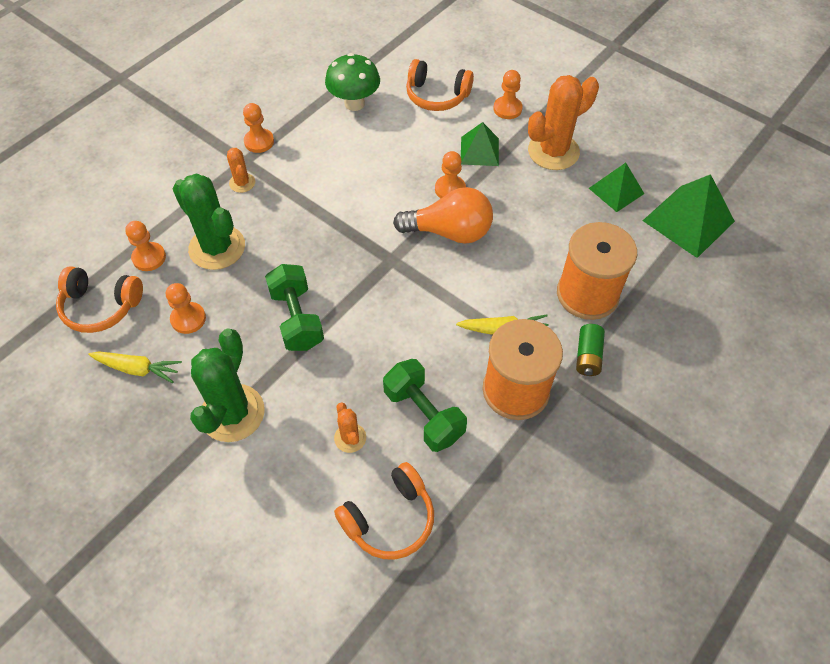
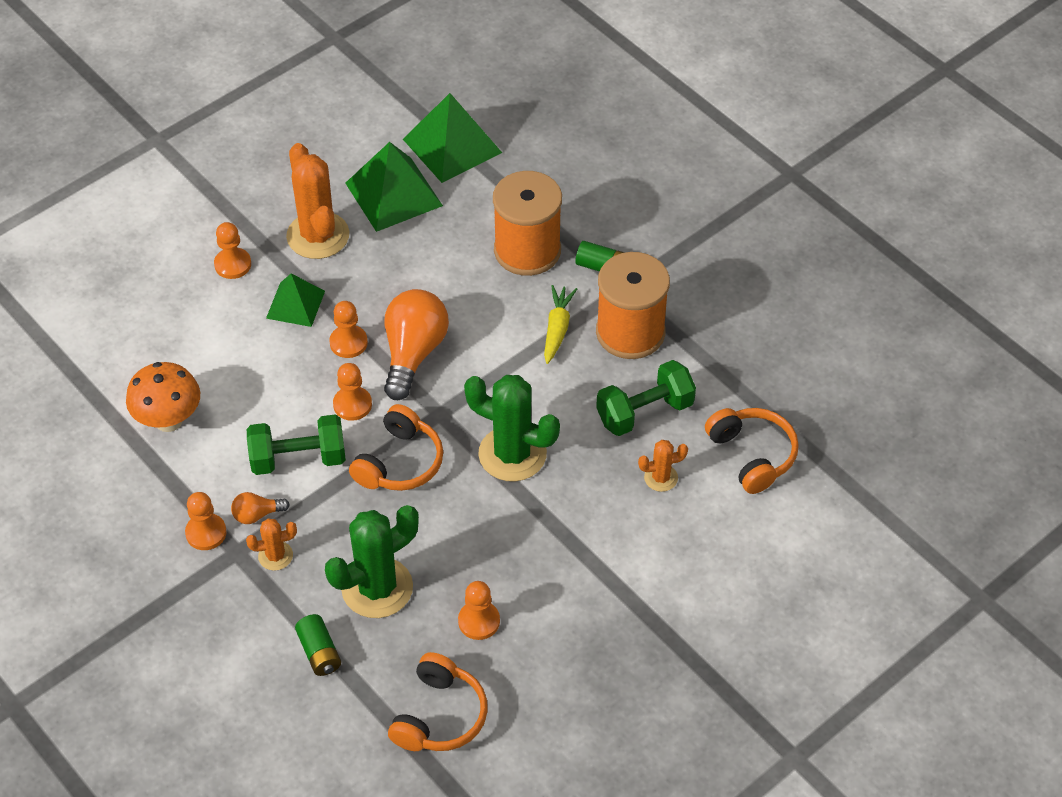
camera: 80 degrees left, 5 degrees down
yellow carrot [88,351,182,383] -> none
orange pawn [125,221,166,271] -> orange pawn moved to [333,363,372,421]
green cactus [190,329,265,442] -> green cactus moved to [464,375,560,482]
green dumbbell [265,264,324,351] -> green dumbbell moved to [247,414,346,475]
green mushroom [325,53,380,111] -> orange mushroom [126,362,200,432]
orange headphones [406,59,474,111] -> orange headphones moved to [349,404,443,491]
green pyramid [589,163,644,212] -> green pyramid [345,142,443,232], size x1.62
none -> orange light bulb [231,492,290,524]
none -> green battery [295,614,341,676]

